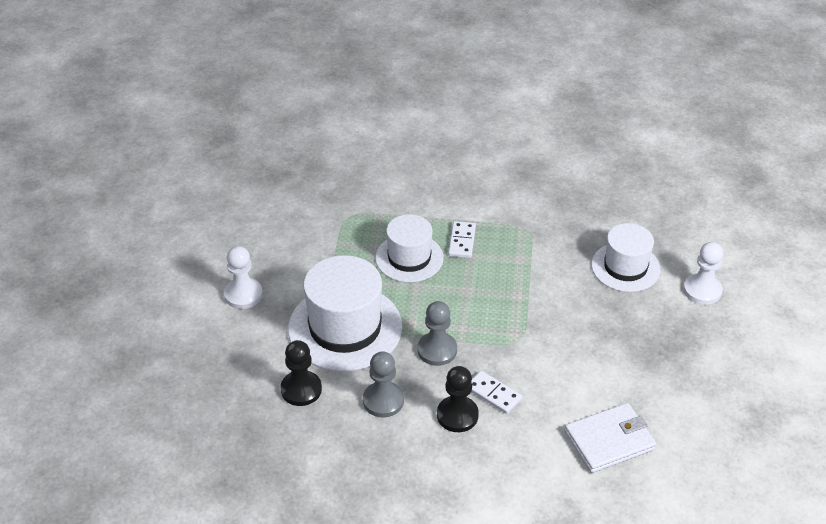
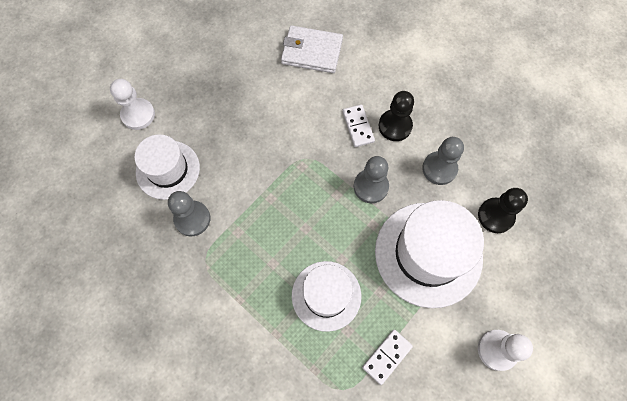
camera: 145 degrees left, 25 degrees up
white domino [448,221,476,258] -> white domino moved to [362,329,413,385]
none -> grey pawn [168,191,210,236]

